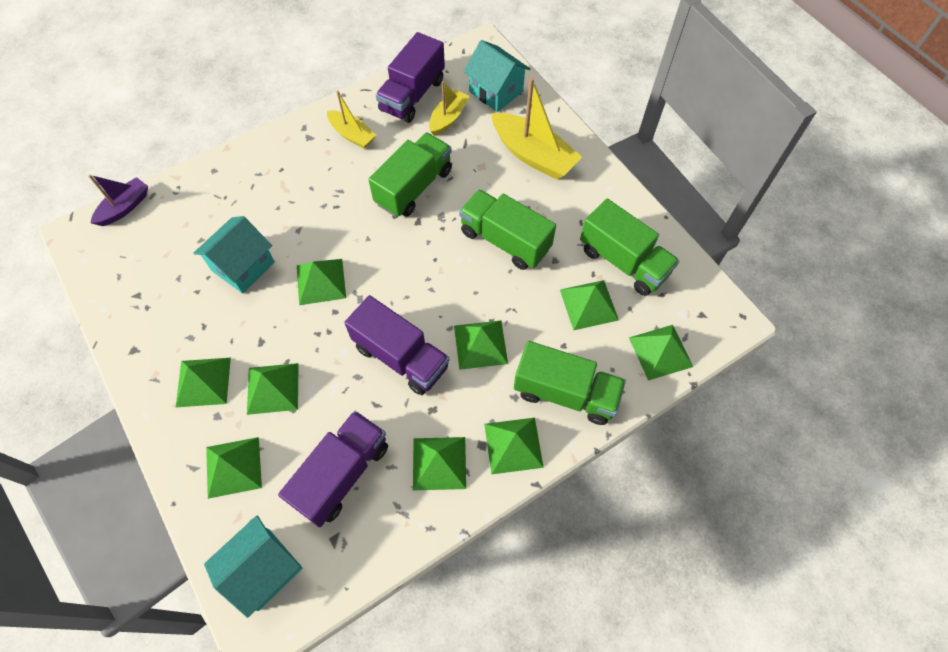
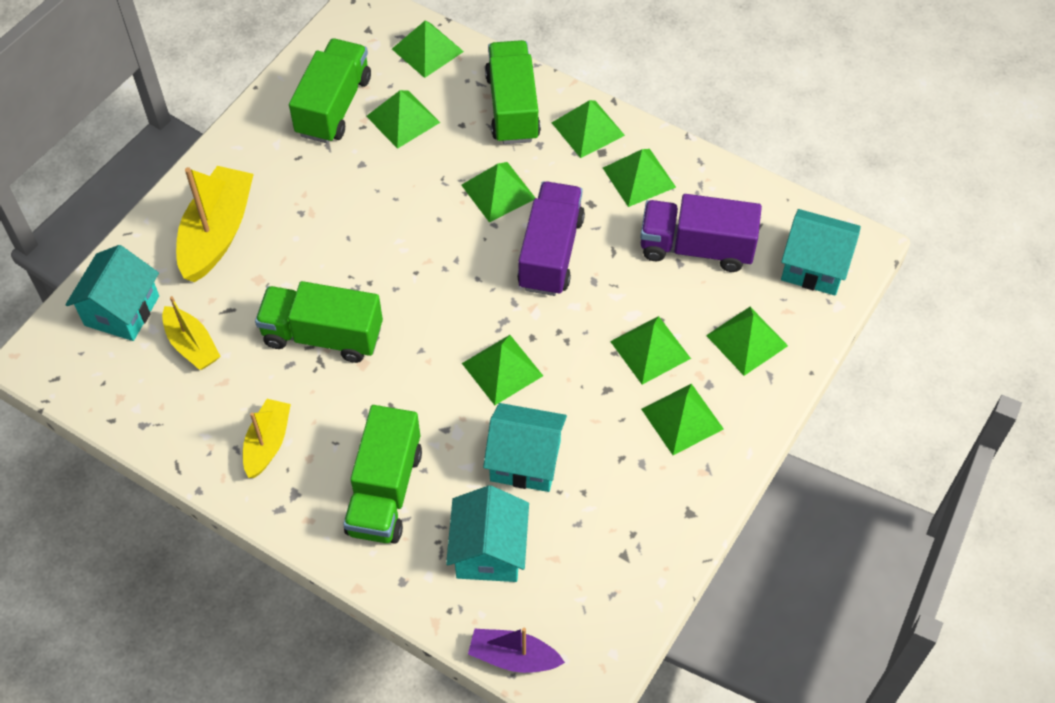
camera: 115 degrees left, 5 degrees down
purple truck [376,32,445,123] -> none
yellow boat [429,81,470,136] -> yellow boat turned 135 degrees counterclockwise [162,296,220,370]
green truck [459,189,556,270] -> green truck moved to [343,405,422,544]
none -> turquoise house [446,485,529,582]

